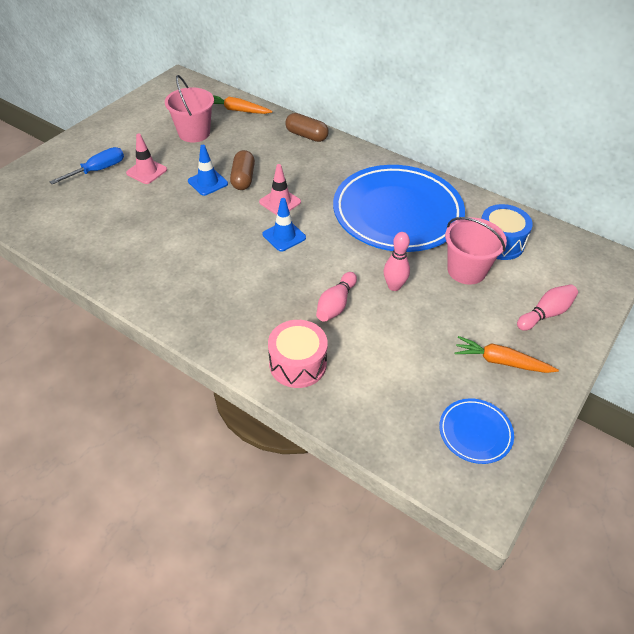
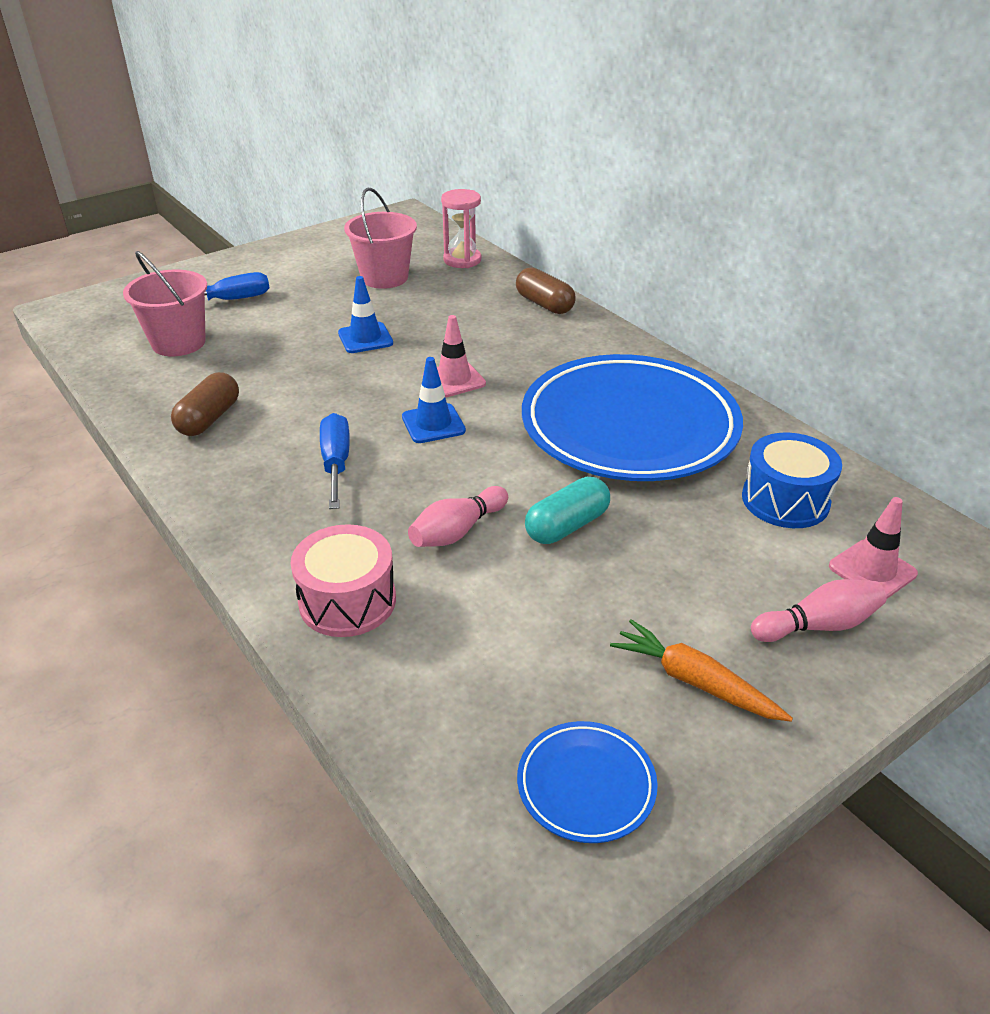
camera: 20 degrees right, 10 degrees down
pink traffic cone [126,134,167,184] -> pink traffic cone moved to [829,497,918,599]
orange carrot [213,96,273,114] -> pink hourglass [441,189,481,268]
brown capsule [230,150,255,190] -> brown capsule moved to [171,372,239,436]
pink bowling pin [384,232,410,291] -> turquoise capsule [525,477,610,544]
pink bucket [445,217,507,285] -> pink bucket moved to [123,251,207,356]
none -> blue screwdriver [320,413,350,509]

